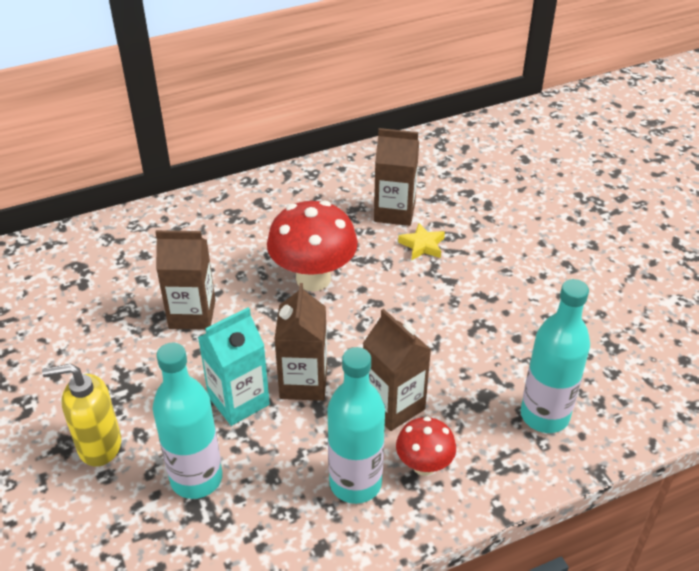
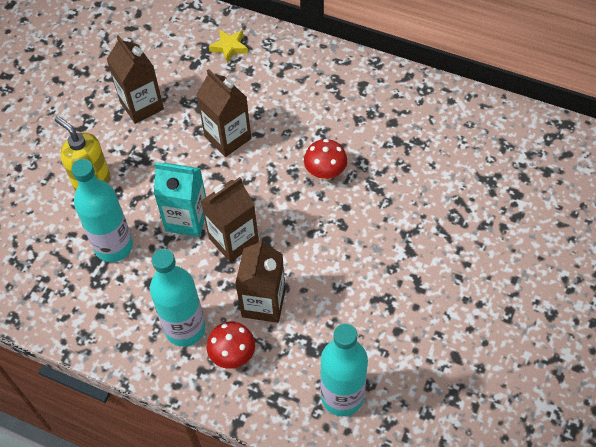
camera: 50 degrees right, 15 degrees up
red mushroom [267,201,358,291] -> red mushroom [304,139,347,181], size x0.56
brown carton [374,128,419,226] -> brown carton moved to [107,35,164,124]
yellow star [398,223,445,260] -> yellow star moved to [209,29,248,63]

